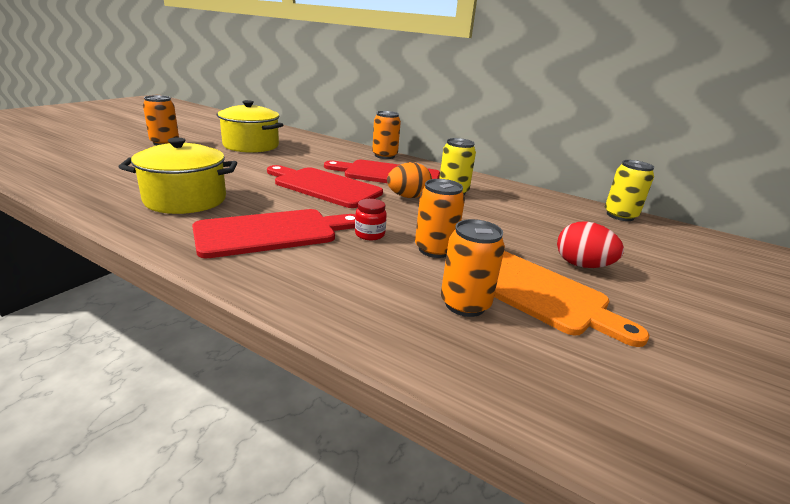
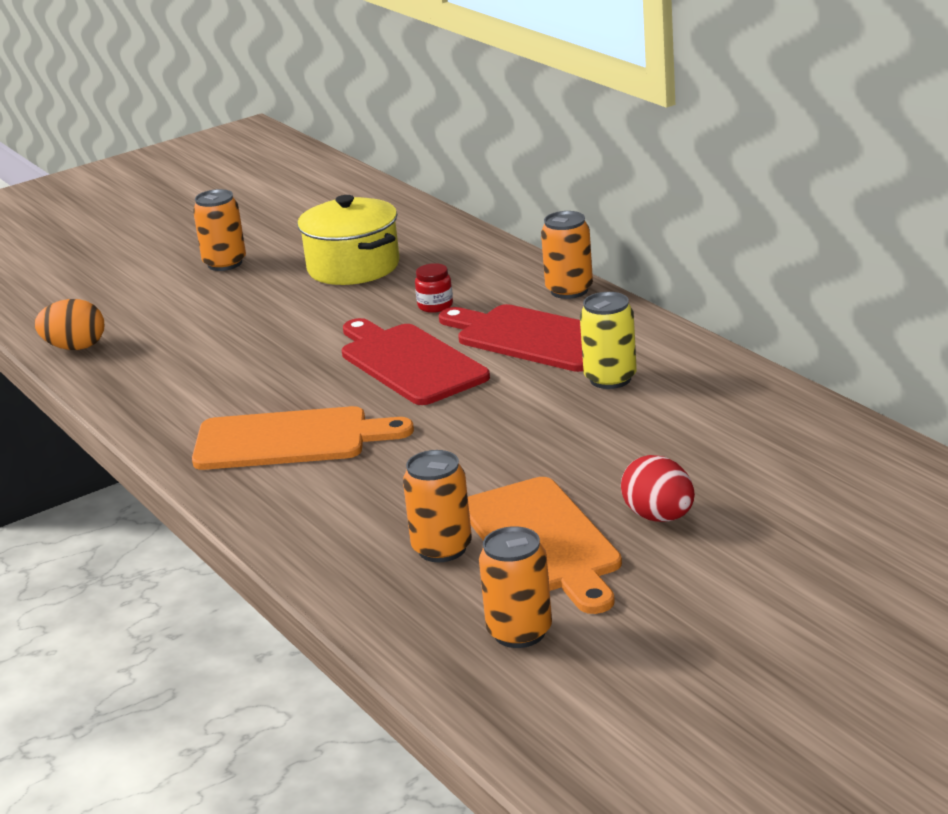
camera: 30 degrees right, 0 degrees up
yellow pot [119,137,237,214] -> none
red cutting board [192,209,356,258] -> orange cutting board [192,406,414,470]
red jar [355,199,387,240] -> red jar moved to [415,263,453,313]
orange egg [387,162,432,198] -> orange egg moved to [35,299,104,350]
orange can [415,179,465,258] -> orange can moved to [479,526,552,648]
yellow can [605,160,654,221] -> none

